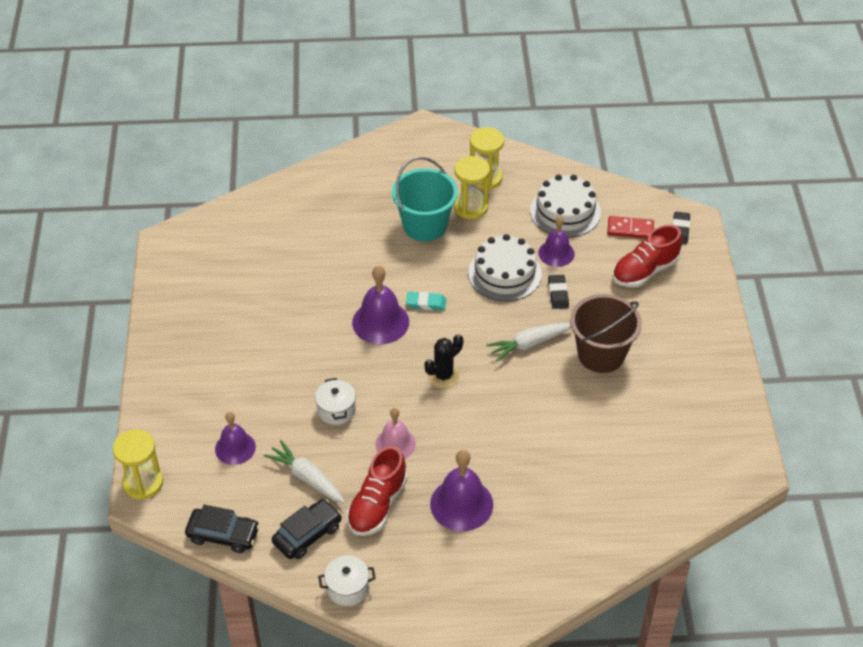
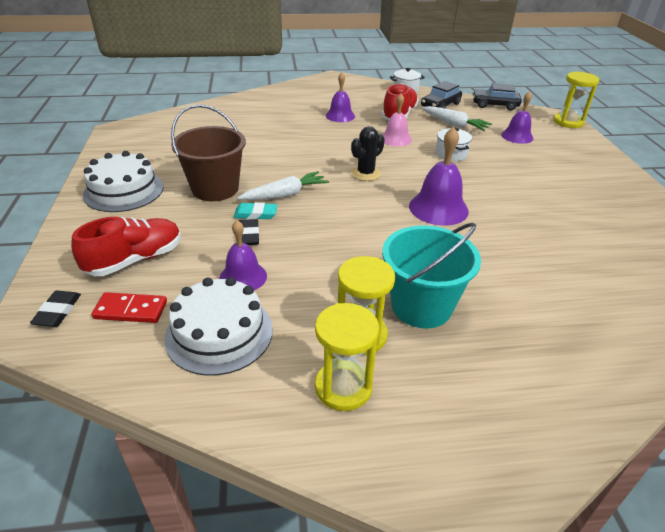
camera: 175 degrees right, 10 degrees down
turquoise eraser [406,292,446,310] -> turquoise eraser moved to [234,202,277,219]
purple bell [430,450,493,531] -> purple bell [326,73,355,122], size x0.66
white cake [468,234,542,301] -> white cake moved to [83,151,164,212]

